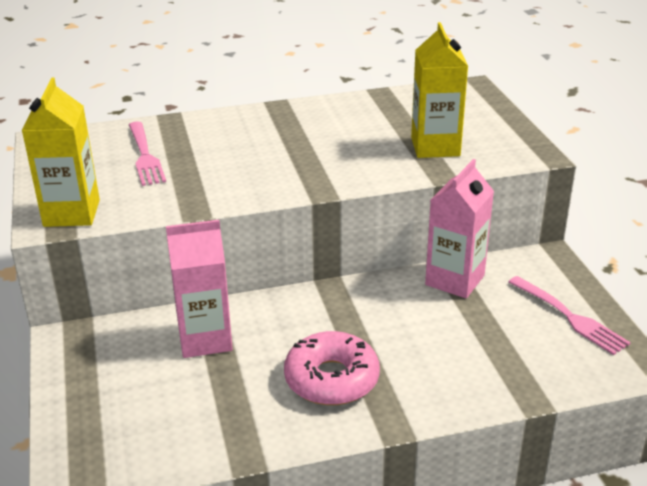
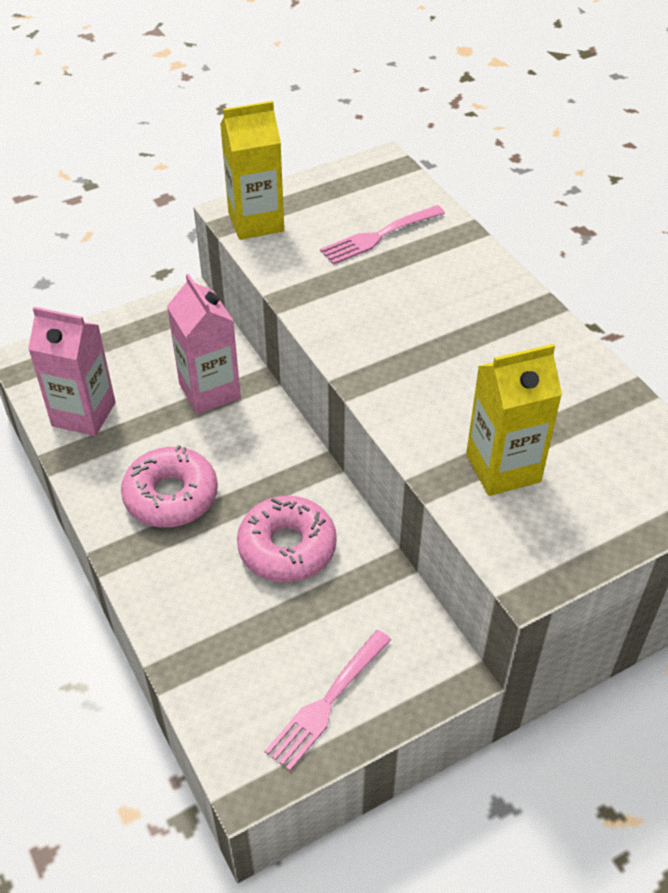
camera: 75 degrees right, 15 degrees up
pink carton [425,159,494,299] -> pink carton moved to [28,307,115,436]
none -> pink donut [237,496,337,582]

